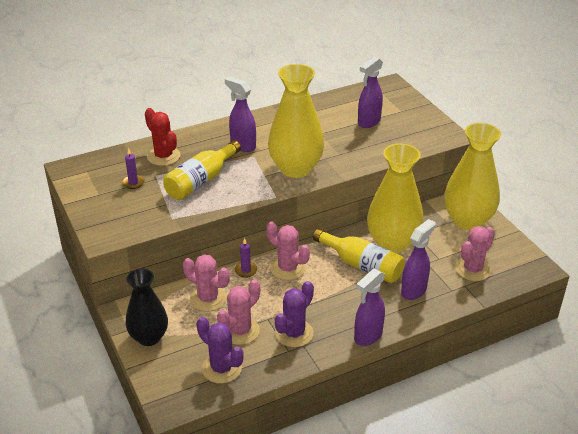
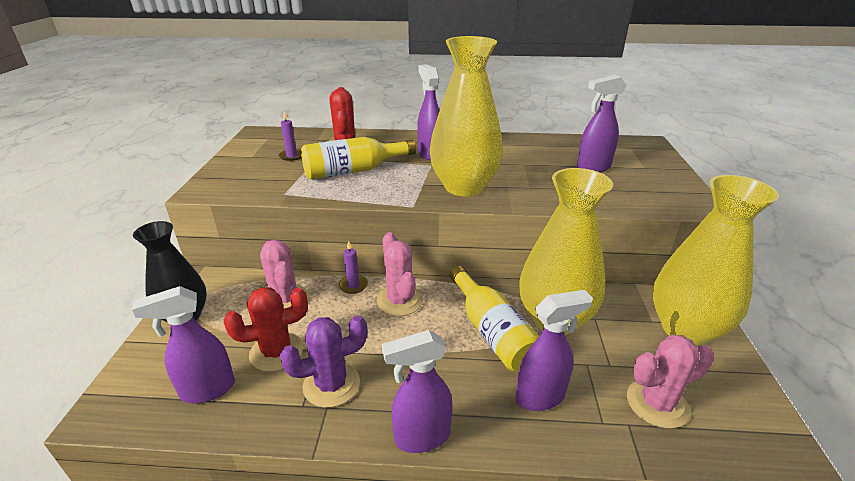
camera: 30 degrees right, 5 degrees down
purple cactus [196,317,244,384] -> purple spray bottle [132,286,235,403]
pink cactus [217,279,260,345] -> red cactus [224,287,308,372]

